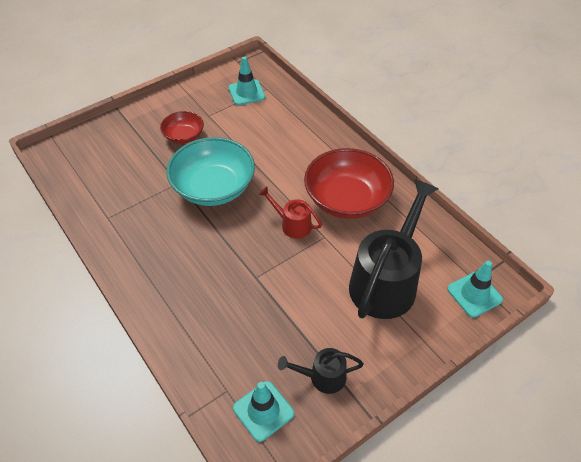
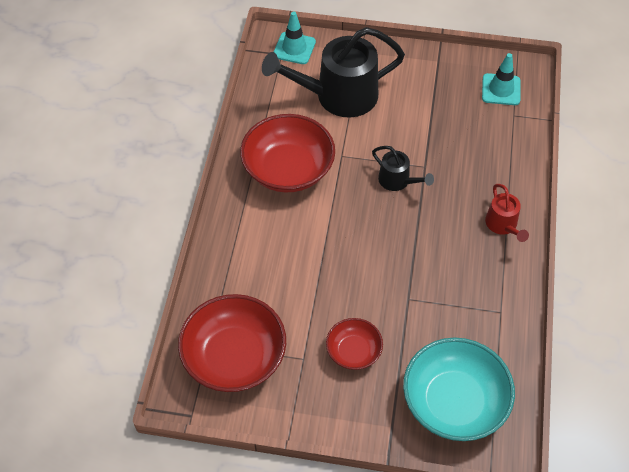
camera: 135 degrees left, 5 degrees up
turquoise bowl [167,137,255,206] -> turquoise bowl moved to [403,337,515,441]
turquoise traffic cone [228,56,265,105] -> red bowl [178,294,286,392]
red watering can [259,187,322,239] -> red watering can moved to [485,184,529,242]
black watering can [278,348,364,394] -> black watering can moved to [372,146,434,191]

